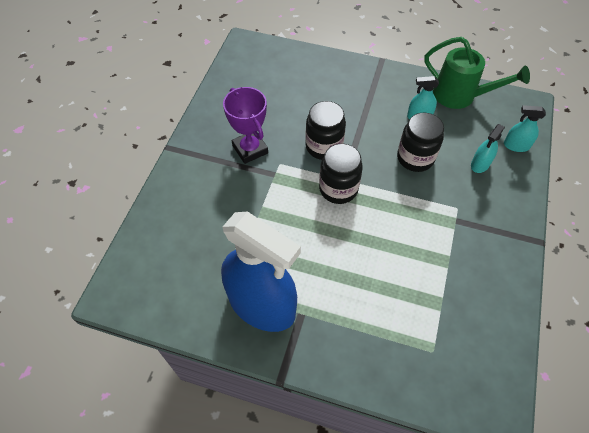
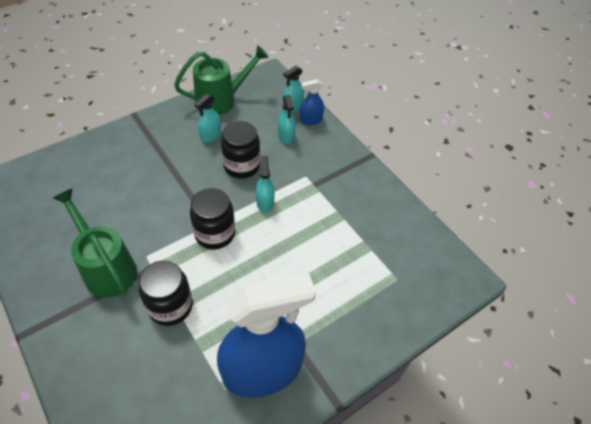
camera: 55 degrees left, 5 degrees down
purple trophy [223,87,268,164] -> green watering can [53,188,137,298]
black jar [305,101,346,160] -> black jar moved to [139,261,193,326]
none -> turquoise spray bottle [256,156,274,213]
none -> blue spray bottle [300,79,324,125]

